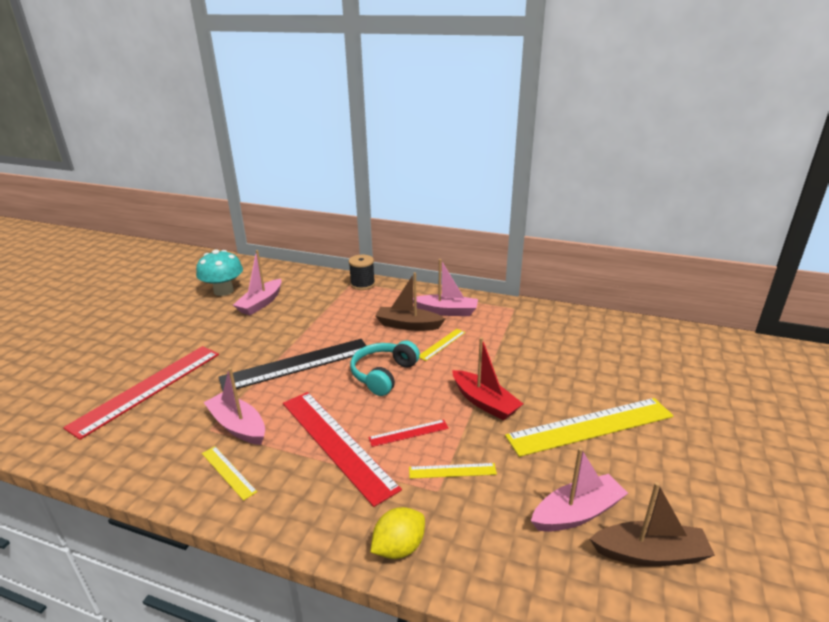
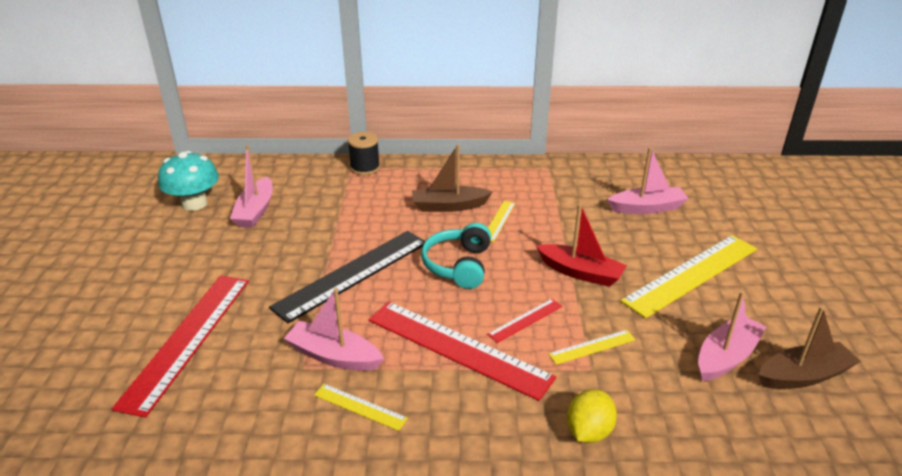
camera: 20 degrees left, 5 degrees up
pink boat [413,259,478,316] -> pink boat moved to [607,147,689,214]

